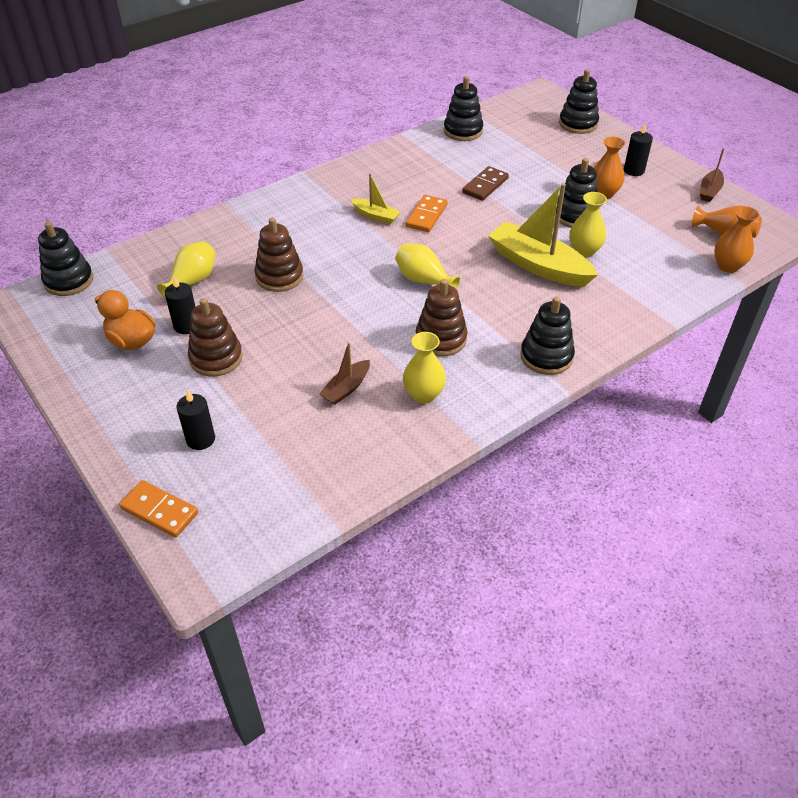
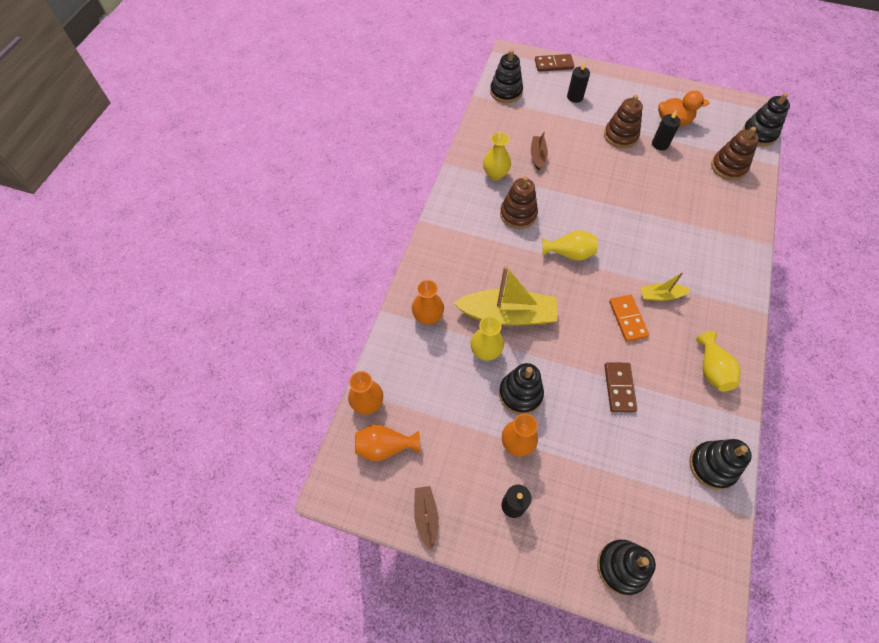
camera: 145 degrees right, 15 degrees up
orange domino [119,480,198,538] -> brown domino [535,54,574,72]
yellow vase [157,241,216,298] -> yellow vase moved to [696,331,741,392]
brown stacking toy [254,218,304,292] -> brown stacking toy moved to [711,127,759,180]
black stacking toy [520,297,575,375] -> black stacking toy moved to [490,49,523,103]
none -> orange vase [412,280,444,325]

